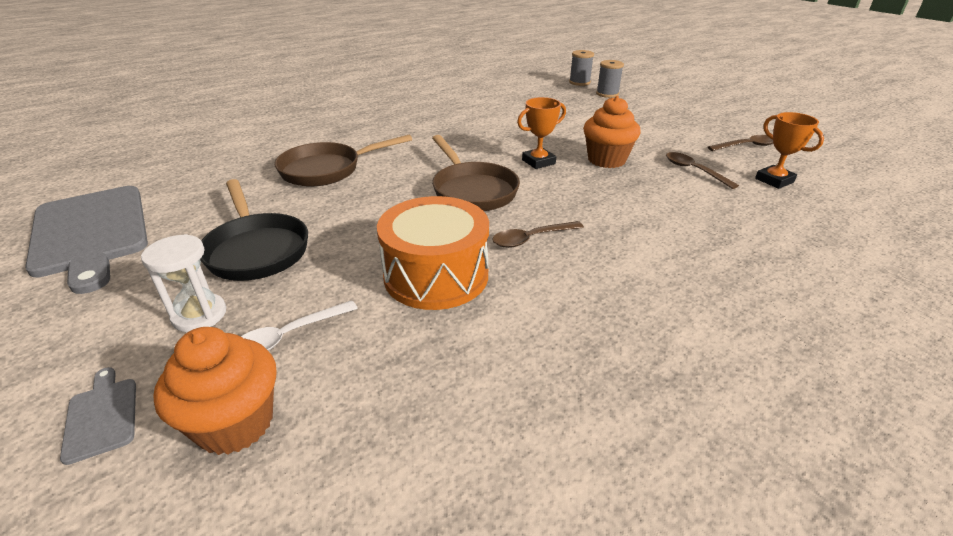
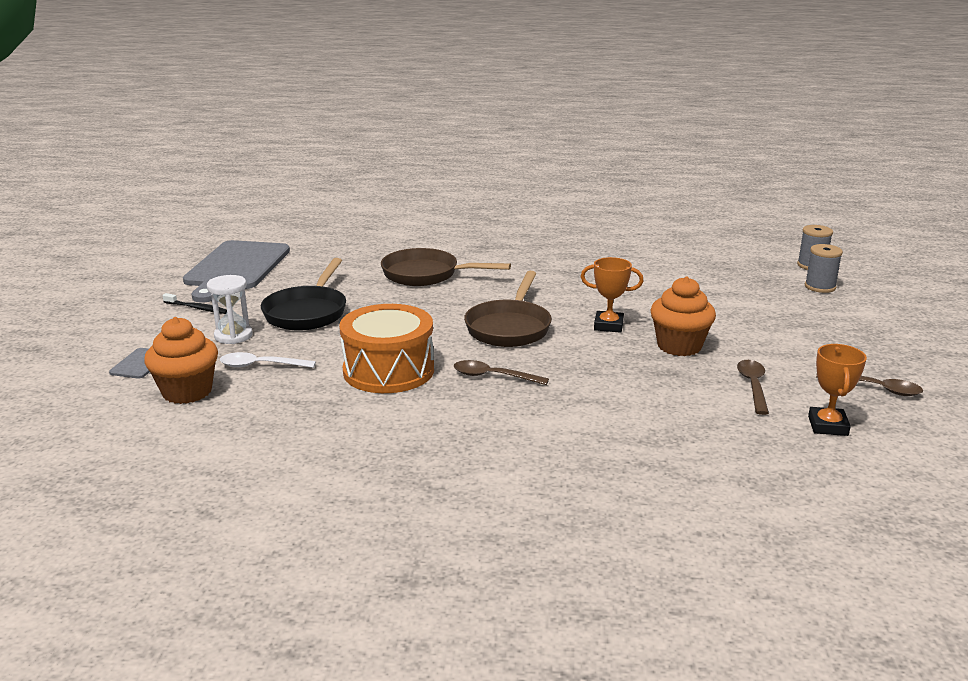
camera: 40 degrees right, 10 degrees down
none -> black toothbrush [162,293,227,314]

